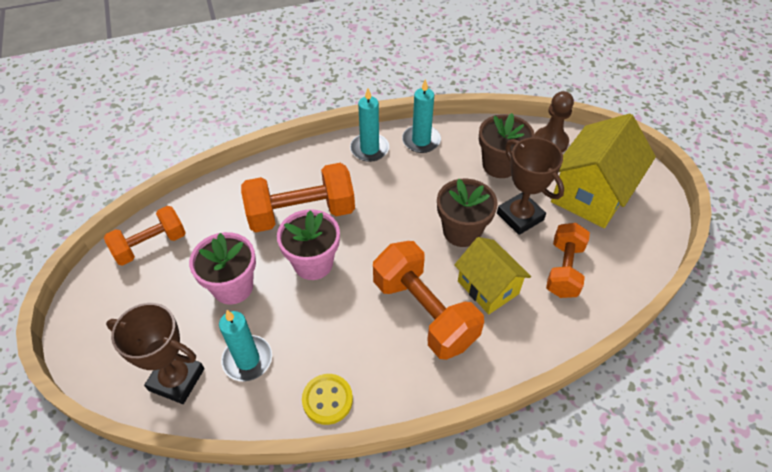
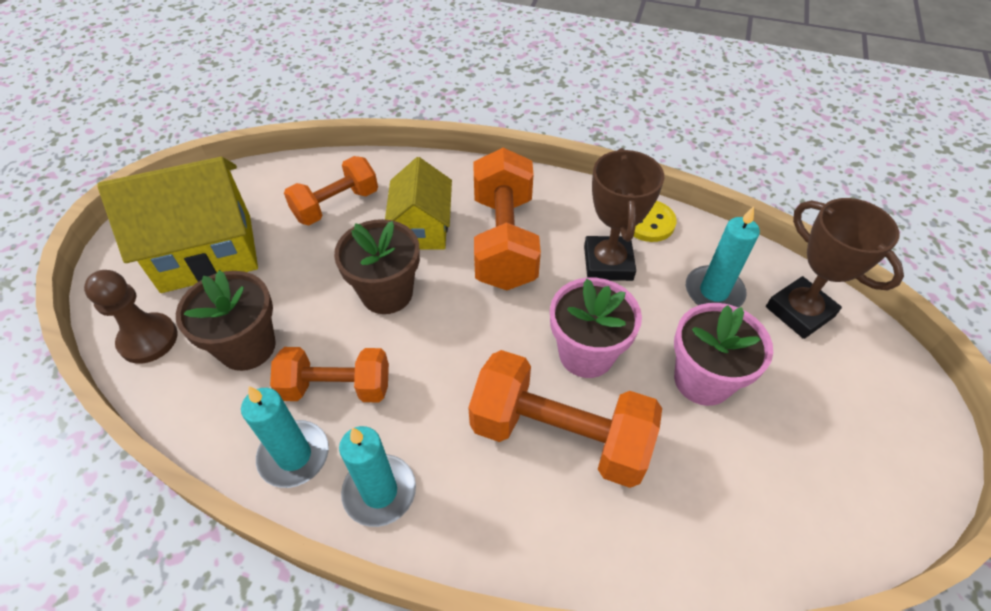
camera: 145 degrees left, 0 degrees up
orange dumbbell [104,206,186,266] -> orange dumbbell moved to [270,347,389,402]
brown trophy [497,137,564,235] -> brown trophy moved to [584,148,664,281]

